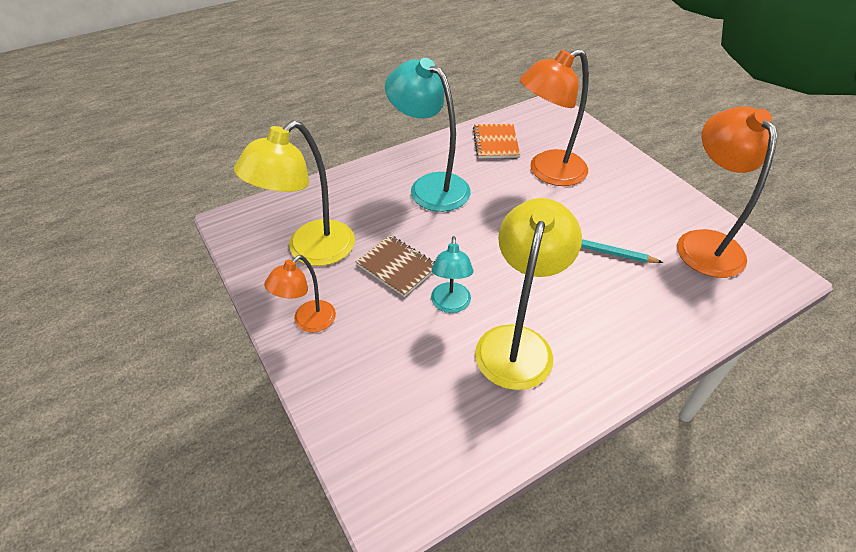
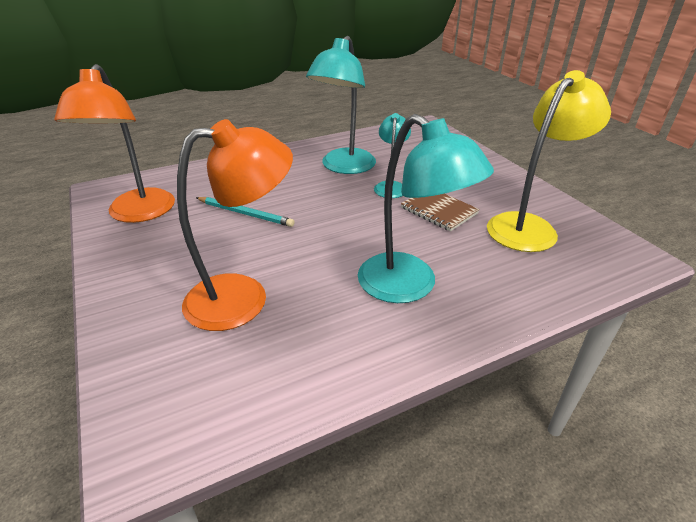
camera: 175 degrees left, 10 degrees down
orange lamp [264,255,336,332] -> none
orange notebook [473,124,520,158] -> none
yellow lamp [475,198,582,390] -> turquoise lamp [306,36,376,174]

